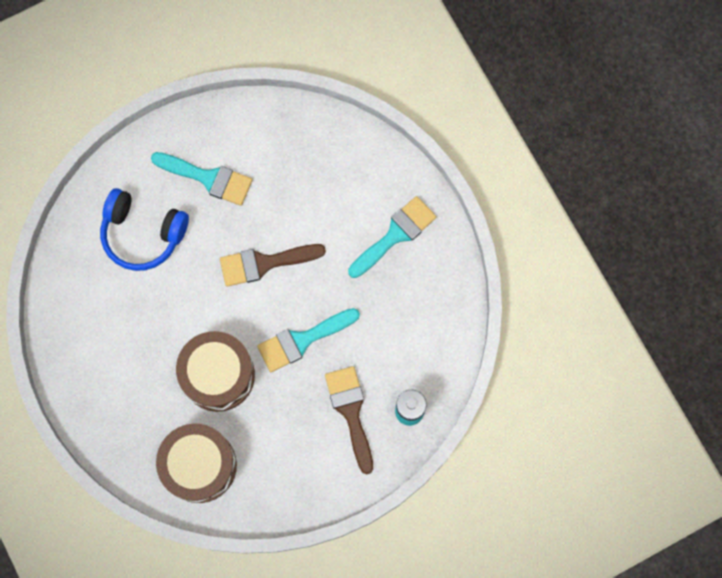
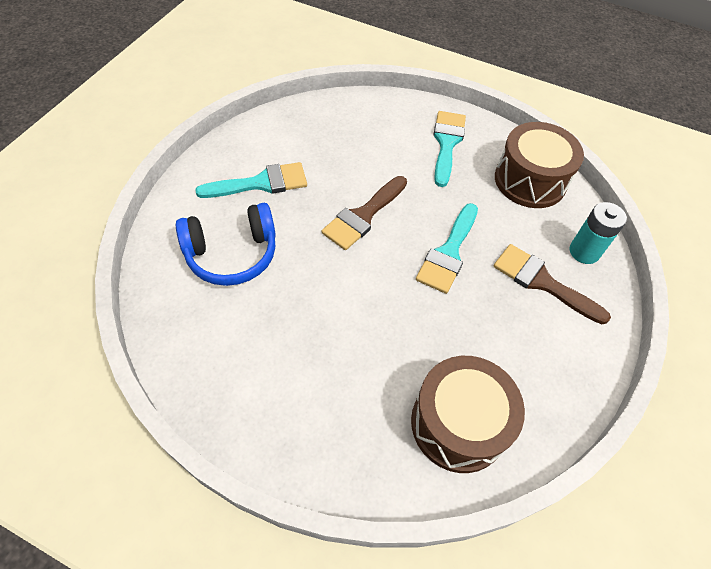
camera: 40 degrees left, 20 degrees down
brown drum [176,331,255,412] -> brown drum moved to [495,122,584,208]

